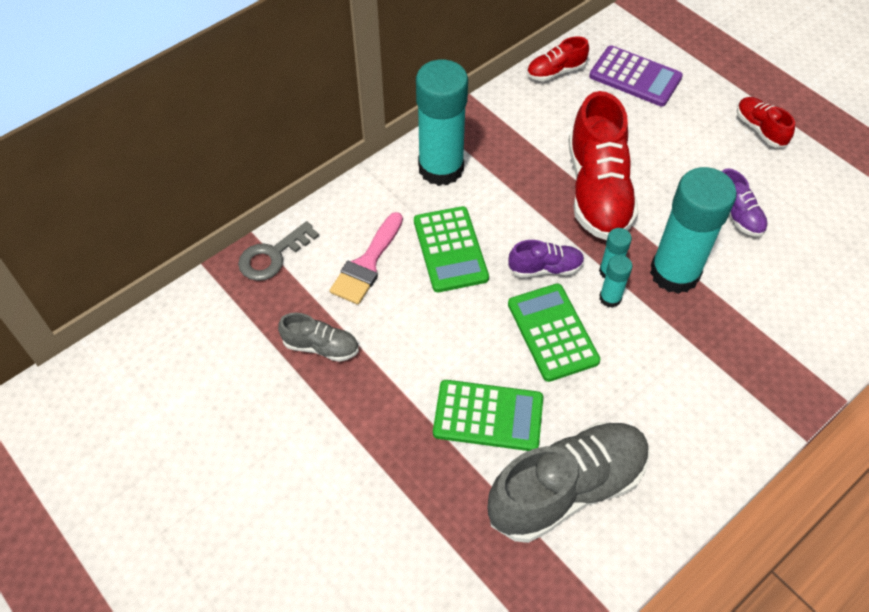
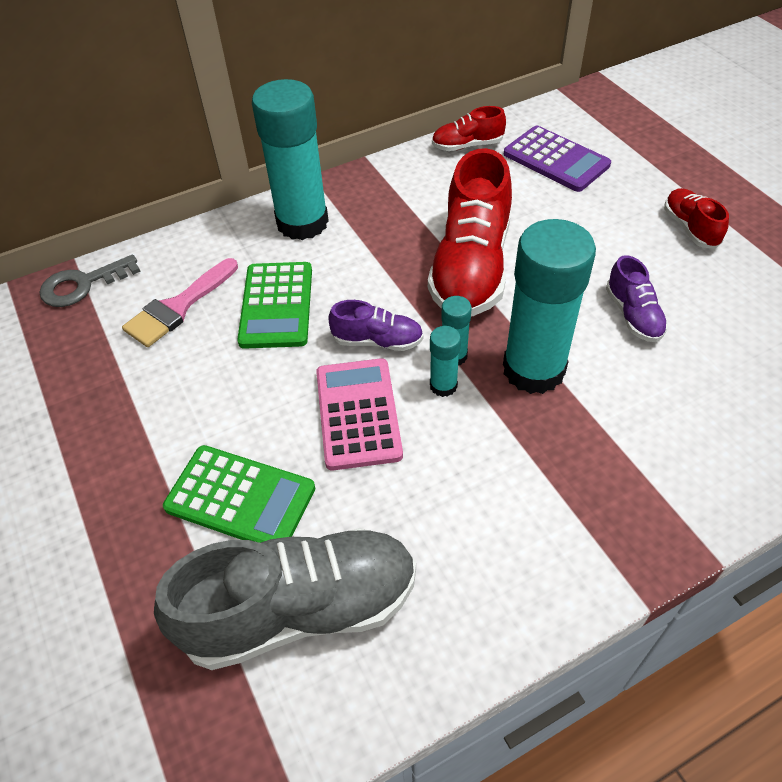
camera: 15 degrees right, 5 degrees down
grey shoe [278,313,359,362] -> none
green calculator [508,283,600,382] -> pink calculator [316,358,403,470]

